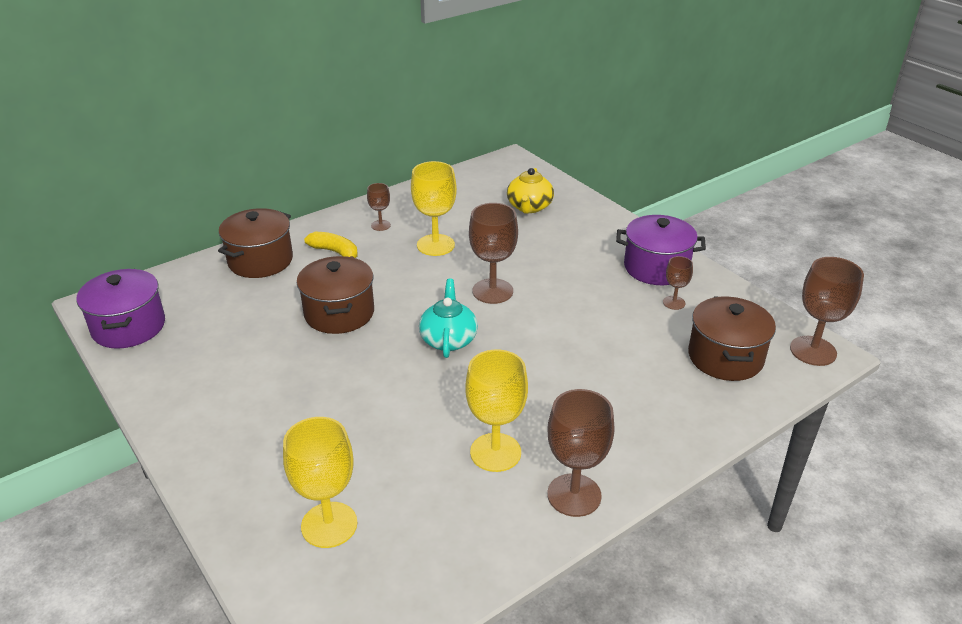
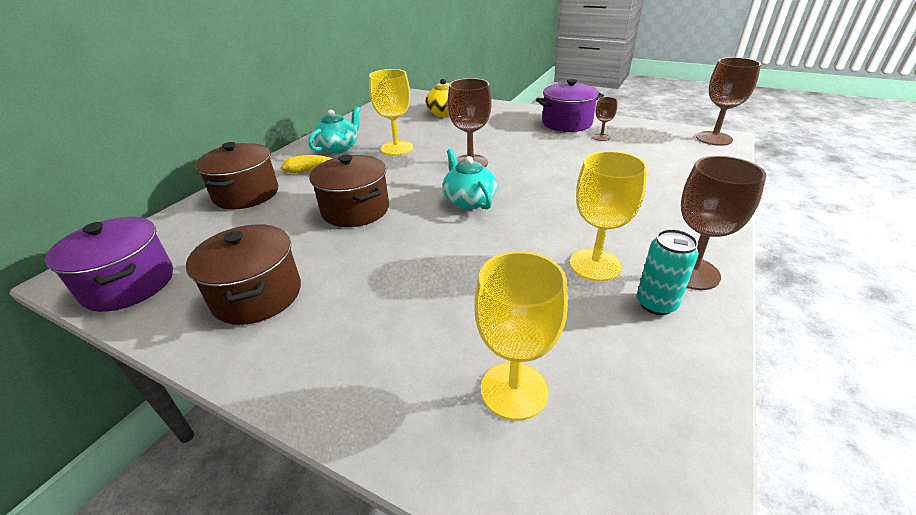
camera: 25 degrees left, 0 degrees up
brown goblet [367,183,391,231] -> turquoise teapot [308,106,361,153]
brown pot [688,297,776,381] -> brown pot moved to [186,224,301,325]
none -> turquoise can [637,229,699,315]

